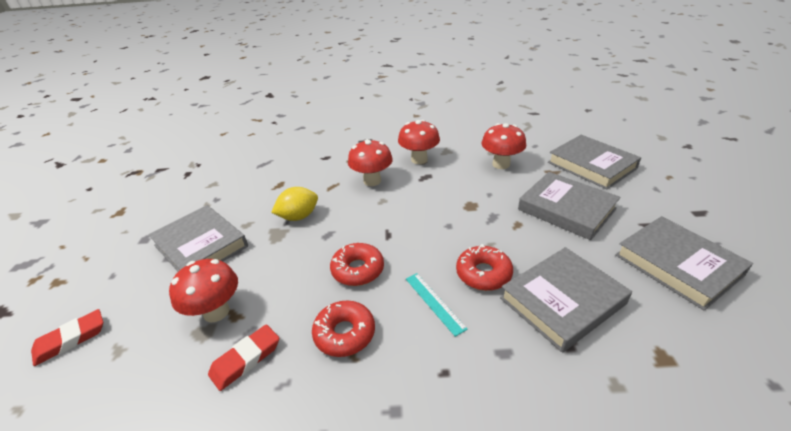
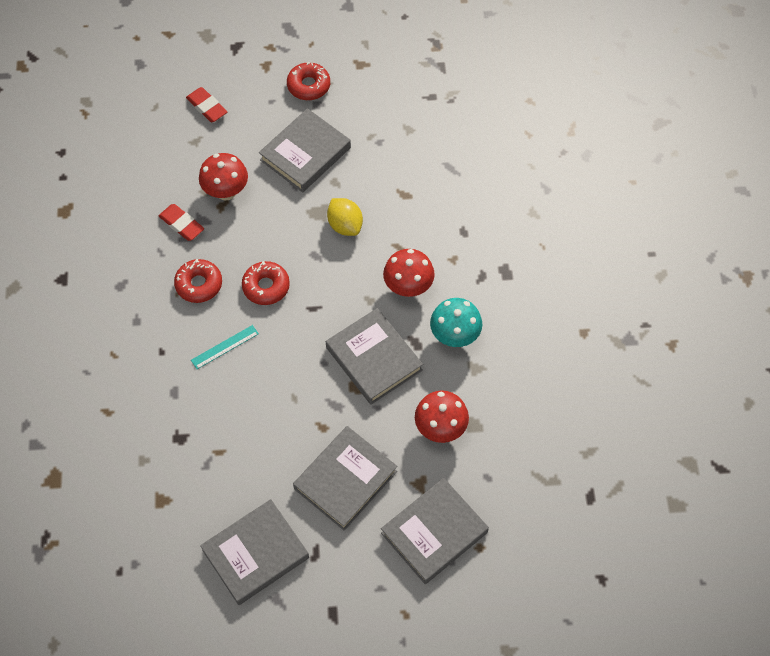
camera: 85 degrees right, 25 degrees up
red mushroom [398,120,440,164] -> turquoise mushroom [430,298,482,347]
red donut [456,244,513,291] -> red donut moved to [287,62,330,100]
grey book [500,247,632,353] -> grey book moved to [326,308,423,405]

